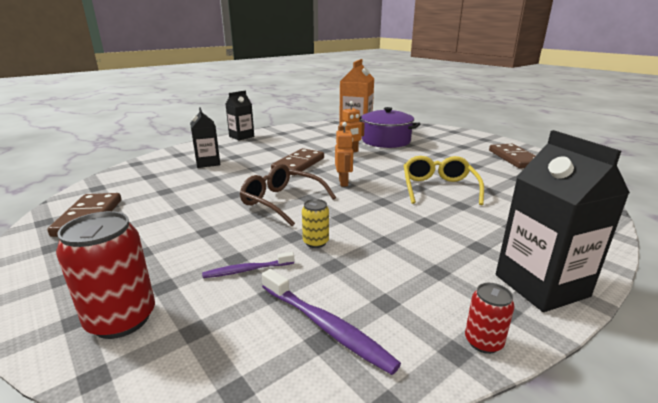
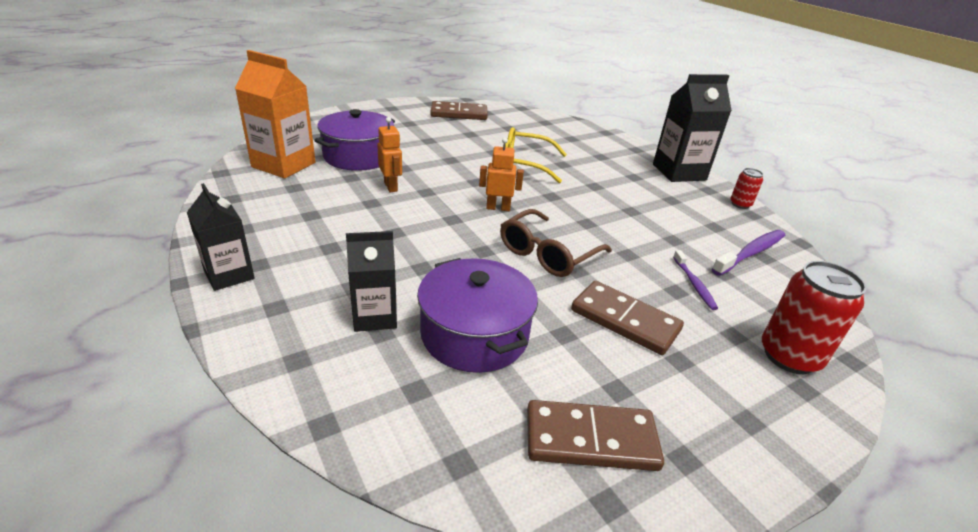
camera: 85 degrees left, 10 degrees up
brown domino [271,148,324,176] -> brown domino moved to [571,281,684,355]
yellow can [302,199,329,248] -> none
none -> purple pot [417,258,538,373]

